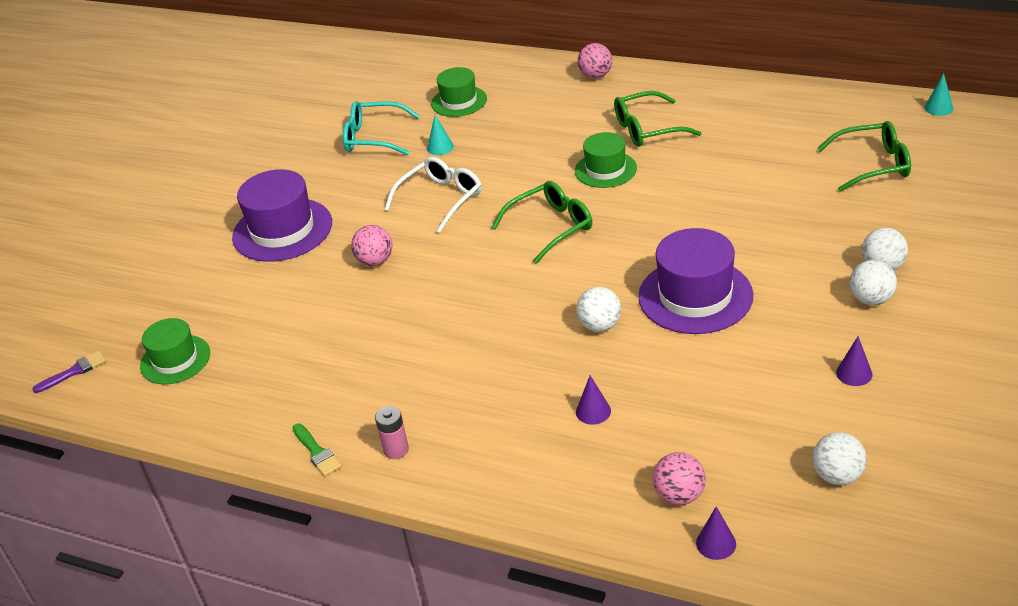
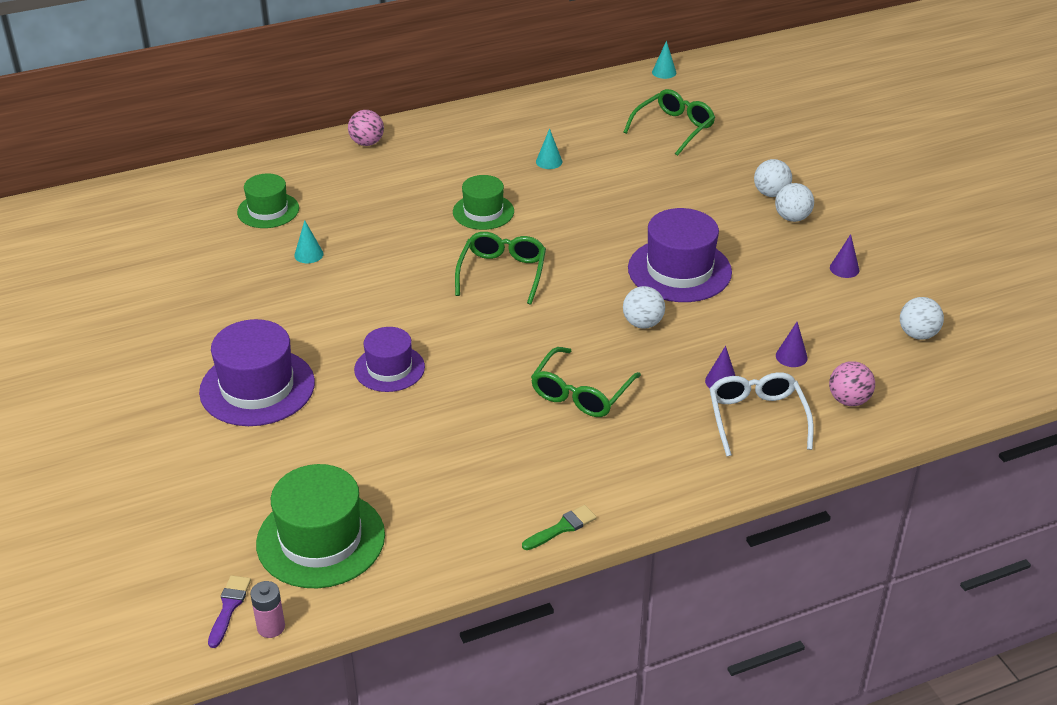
camera: 50 degrees left, 0 degrees up
green hat [140,318,210,385] -> green hat [256,464,385,588], size x1.60
green brush [292,423,342,476] -> green brush turned 45 degrees counterclockwise [522,505,597,550]
turquoise glasses [343,101,419,155] -> none
pink ball [351,225,393,266] -> purple hat [354,327,425,392]
pink battery [375,406,409,459] -> pink battery moved to [250,581,285,638]
white glasses [385,157,482,233] -> white glasses moved to [709,372,814,456]
green glasses [614,91,701,147] -> green glasses moved to [531,347,641,417]
purple cone [696,506,736,560] -> purple cone moved to [776,322,808,367]
none -> turquoise cone [536,128,562,169]

